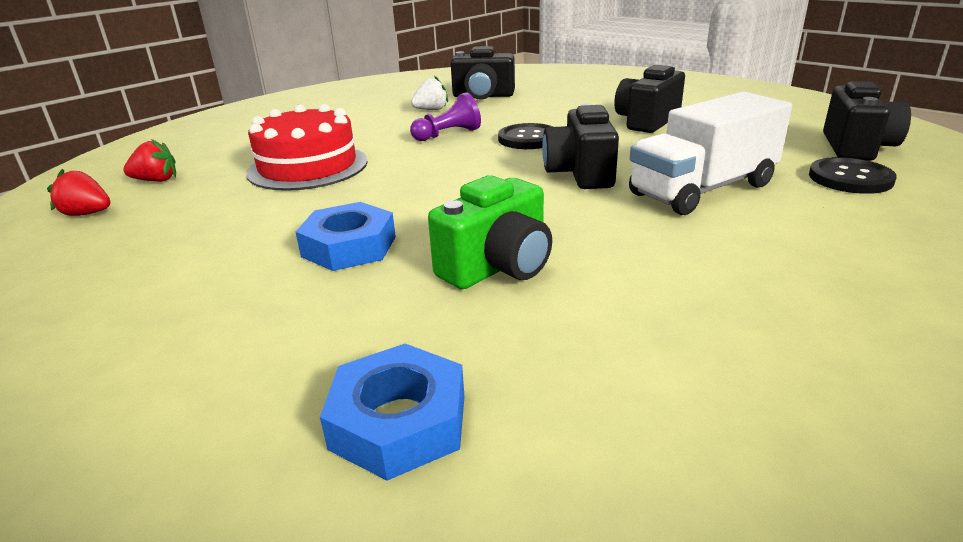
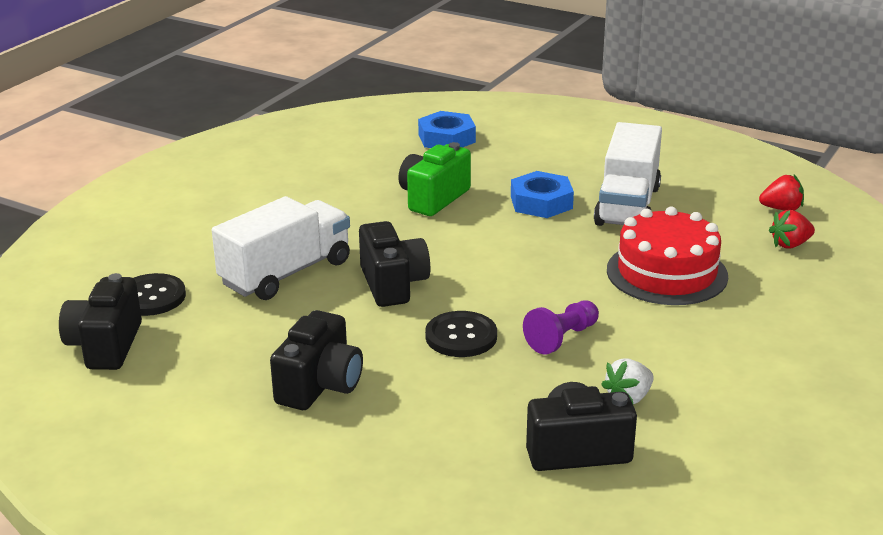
camera: 165 degrees right, 0 degrees up
none -> white truck [594,122,662,226]

